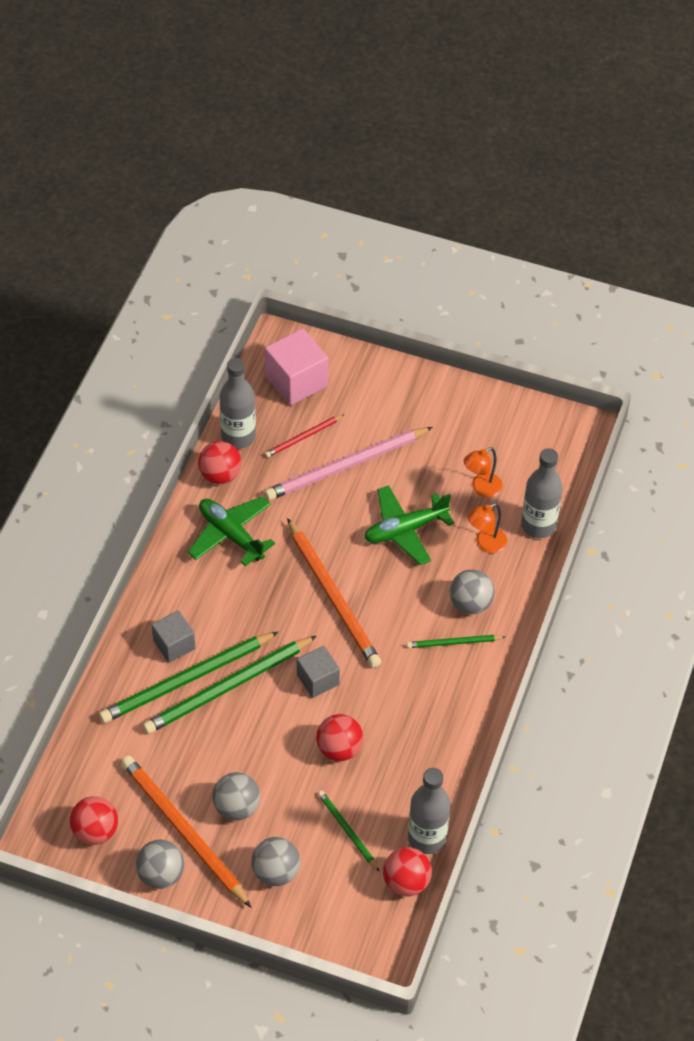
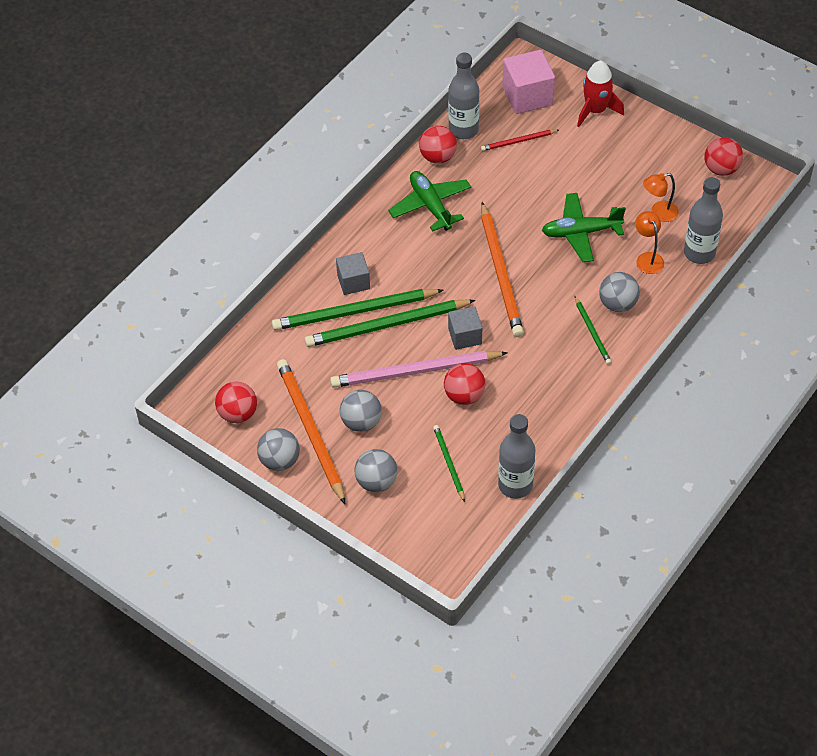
camera: 20 degrees right, 0 degrees up
pink pencil [265,427,433,500] -> pink pencil moved to [330,351,508,388]
red ball [383,847,432,897] -> red ball moved to [705,137,743,176]
green pencil [407,635,505,648] -> green pencil turned 120 degrees counterclockwise [575,296,612,365]
orange lamp [467,503,507,553] -> orange lamp turned 90 degrees clockwise [635,211,664,274]
none -> red rocket [577,60,624,127]

